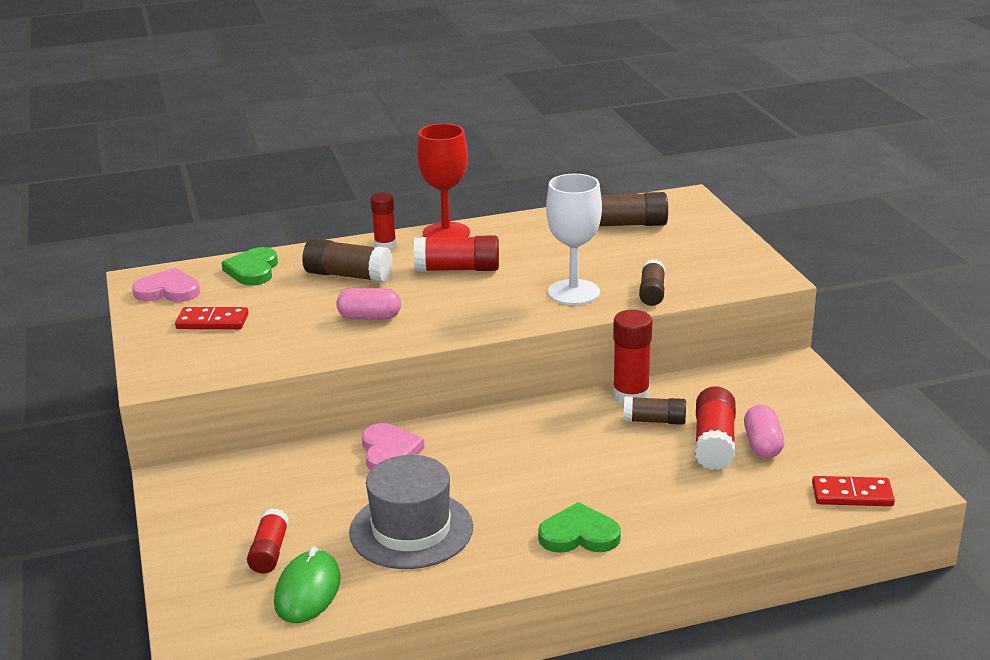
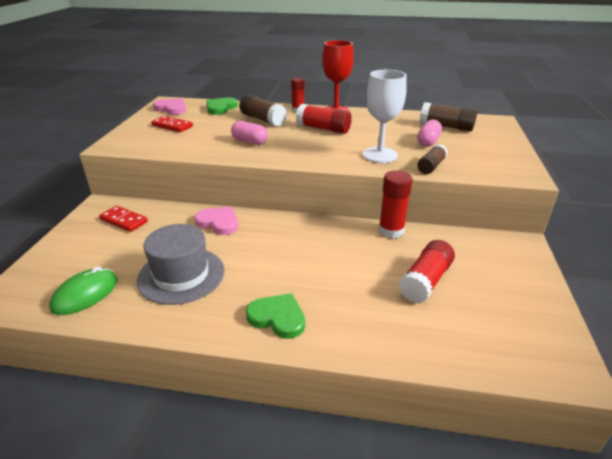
camera: 25 degrees right, 5 degrees up
red glue stick [247,508,289,573] -> none
pink heart [362,423,425,470] -> pink heart turned 75 degrees counterclockwise [194,206,238,235]
brown glue stick [624,397,686,425] -> none
pink capsule [744,405,784,458] -> pink capsule moved to [417,120,442,147]
red domino [812,476,895,506] -> red domino moved to [99,206,148,232]

